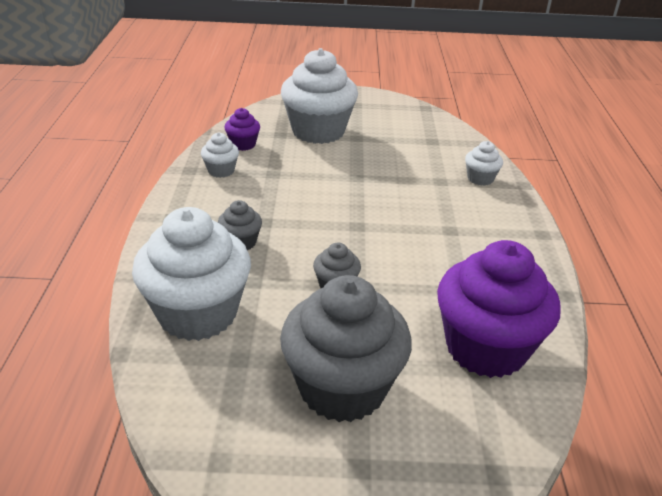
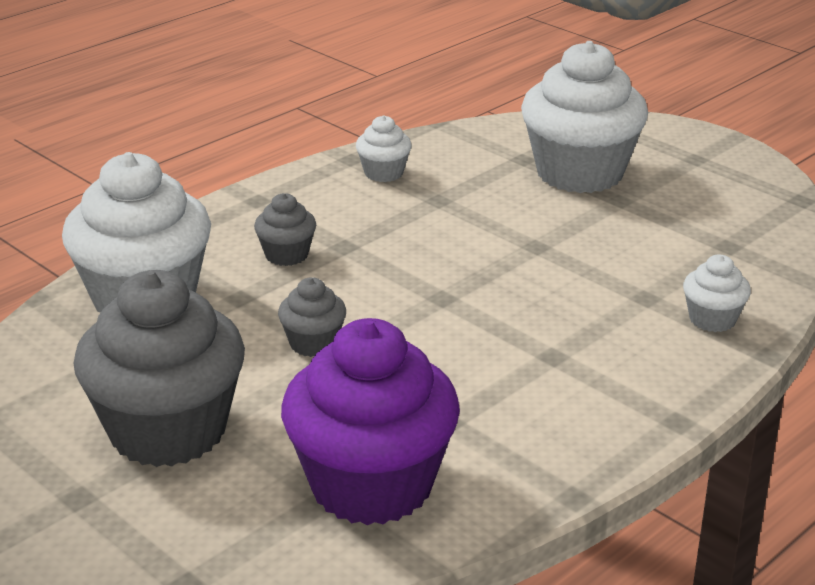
camera: 45 degrees right, 5 degrees down
purple cupcake [224,108,260,151] -> none

